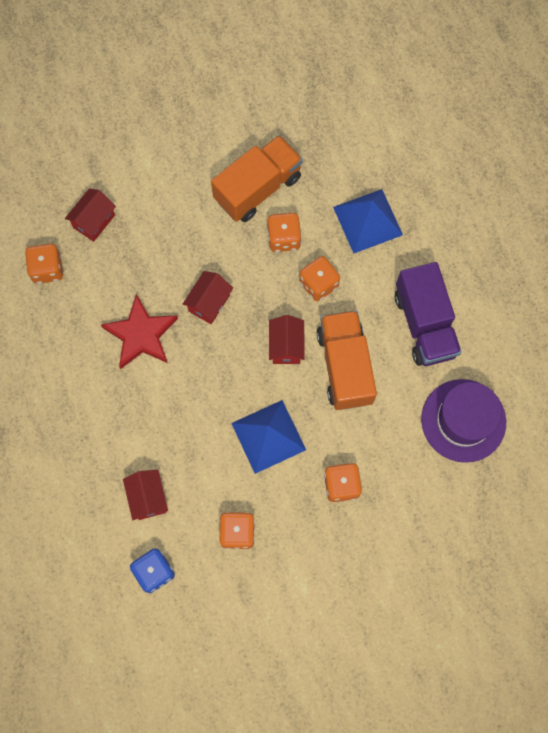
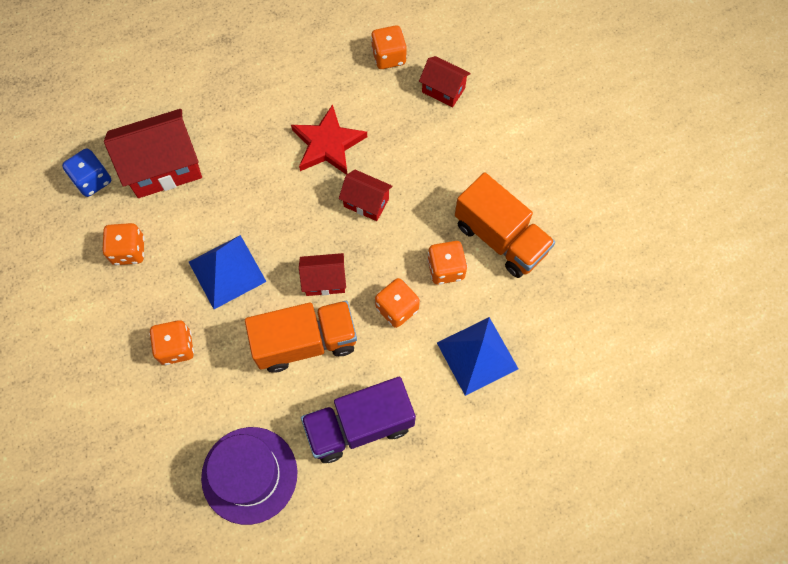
camera: 85 degrees right, 5 degrees down
red house [123,470,168,520] -> red house [104,109,202,198], size x1.80

